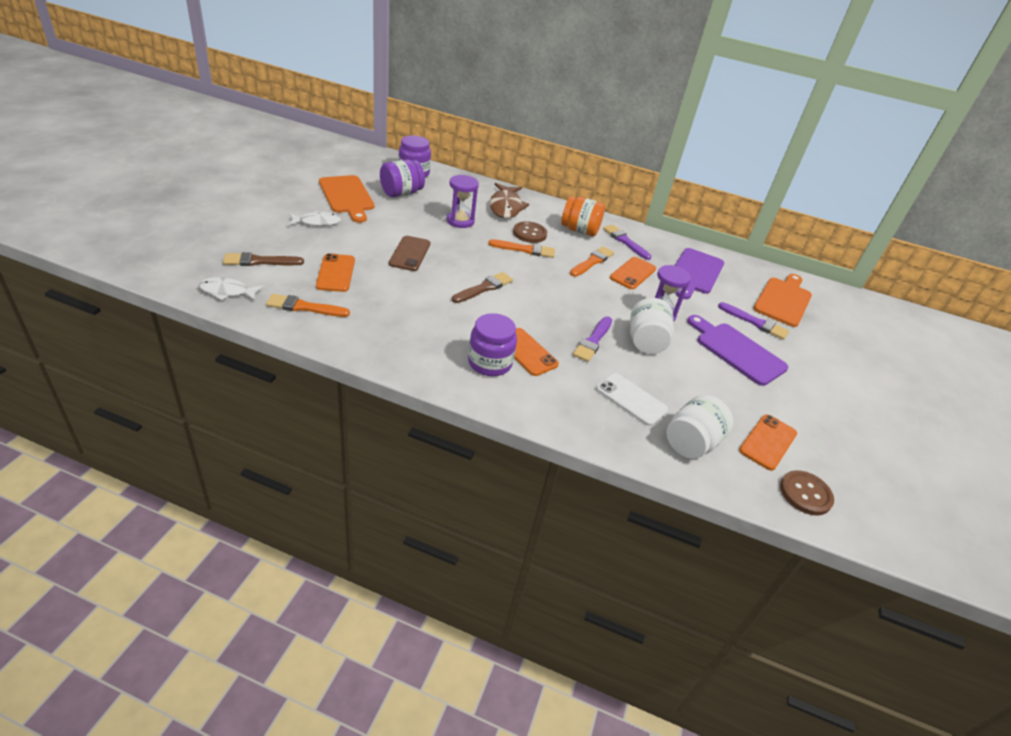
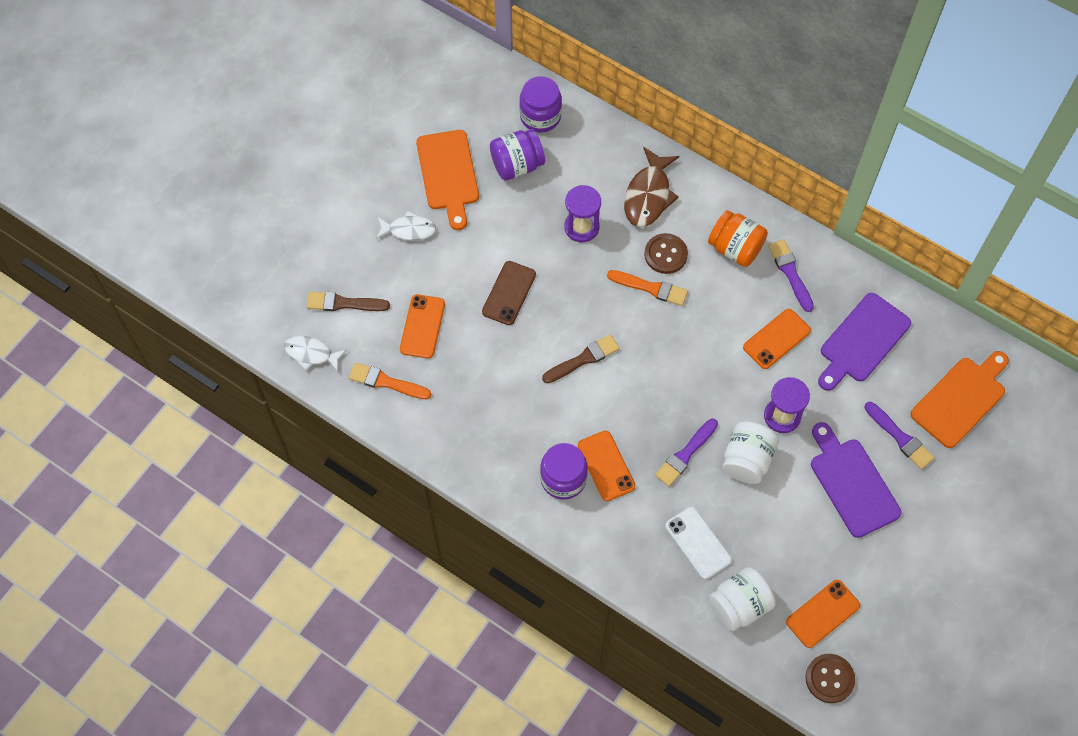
camera: 20 degrees right, 25 degrees up
orange brush [570,246,614,277] -> none

